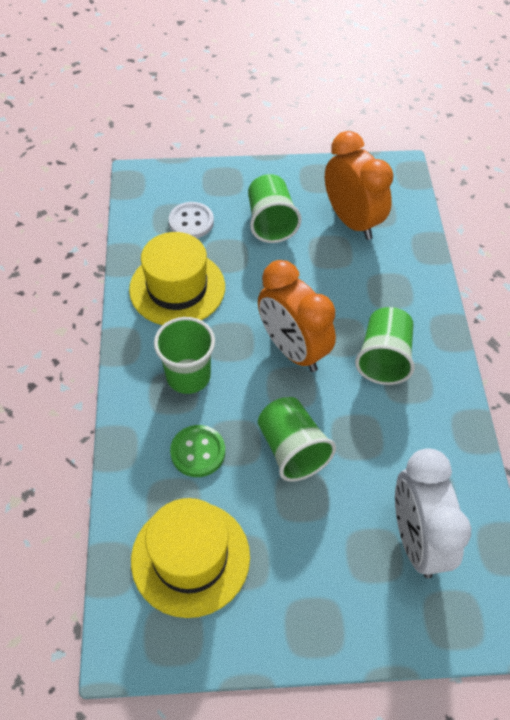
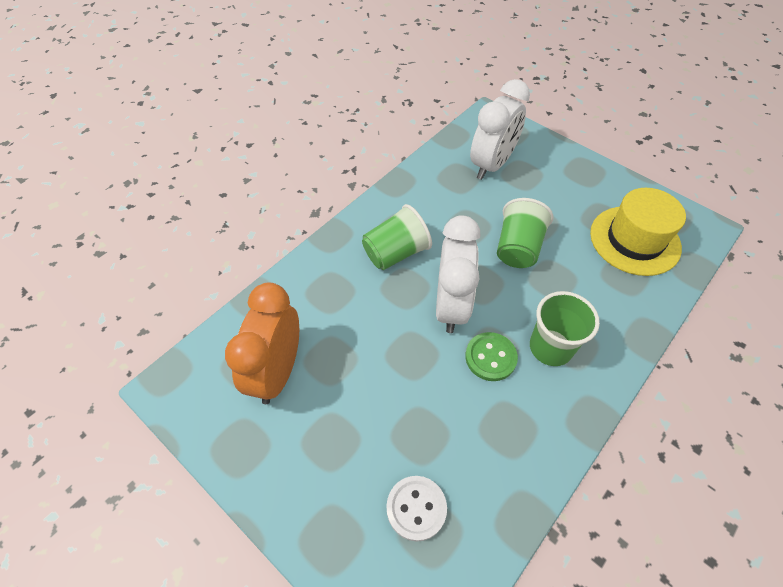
camera: 135 degrees left, 0 degrees up
yellow hat [129,232,225,325] -> none
green button [170,425,225,477] -> green button moved to [465,332,518,381]
green cup [248,174,301,243] -> none
orange clock [258,260,336,372] -> white clock [436,215,480,333]

